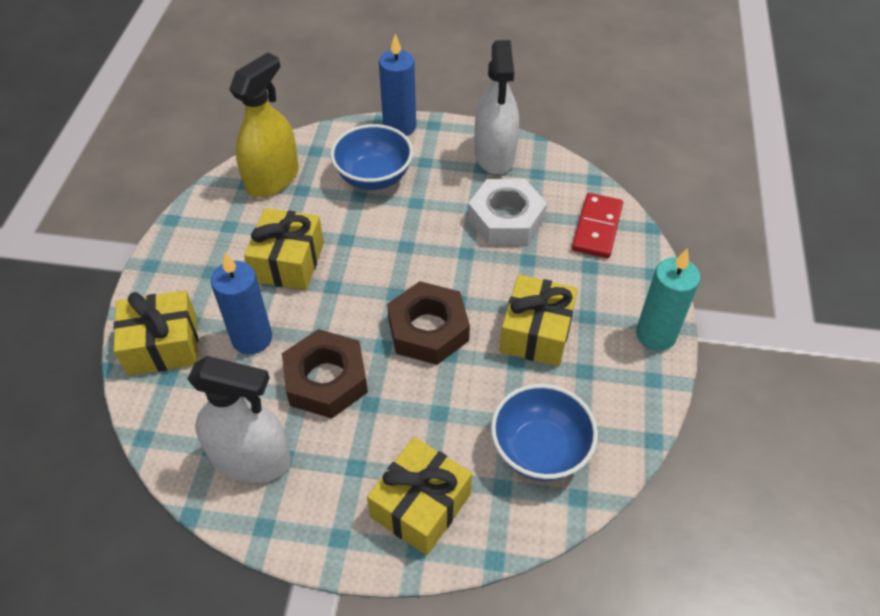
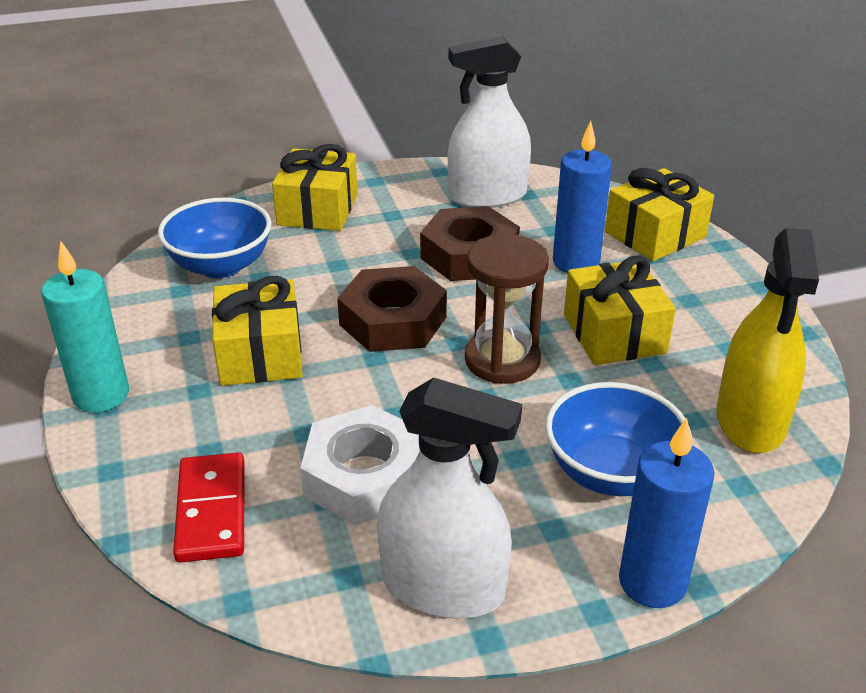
camera: 155 degrees right, 15 degrees down
white spray bottle [474,40,519,174] -> white spray bottle turned 135 degrees clockwise [377,377,522,619]
none -> brown hourglass [465,234,549,384]

